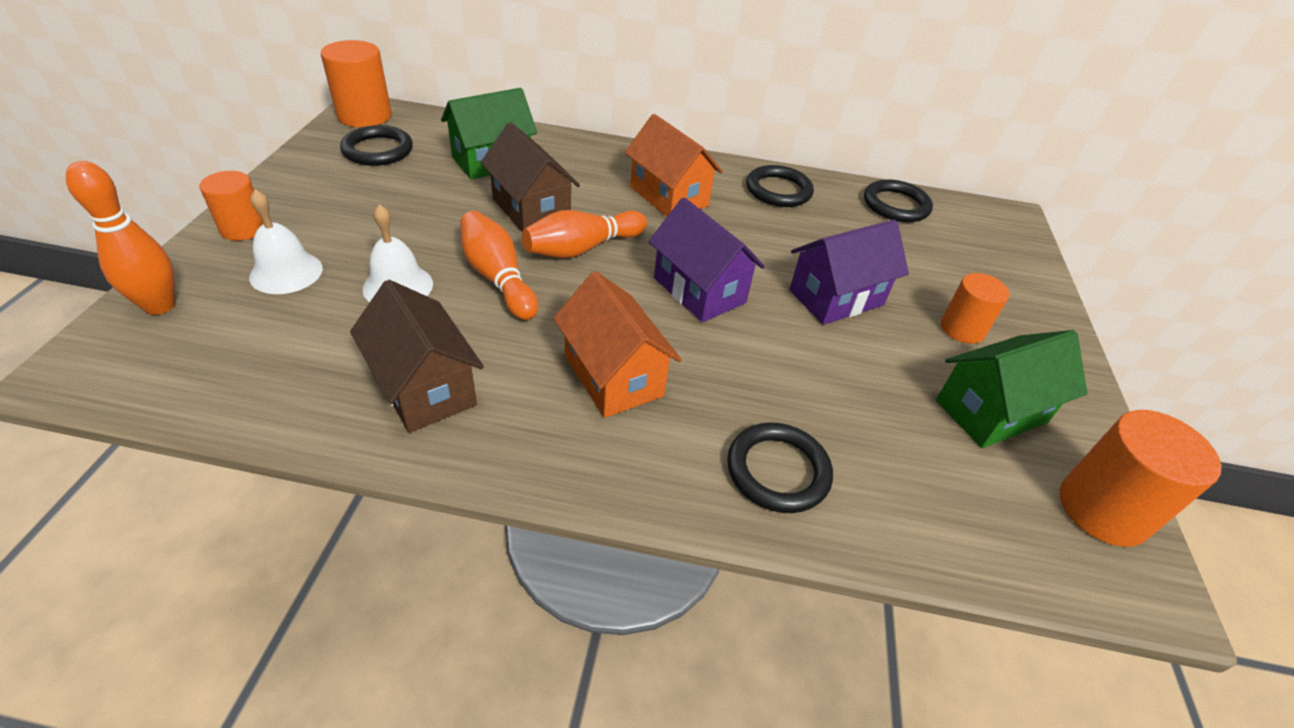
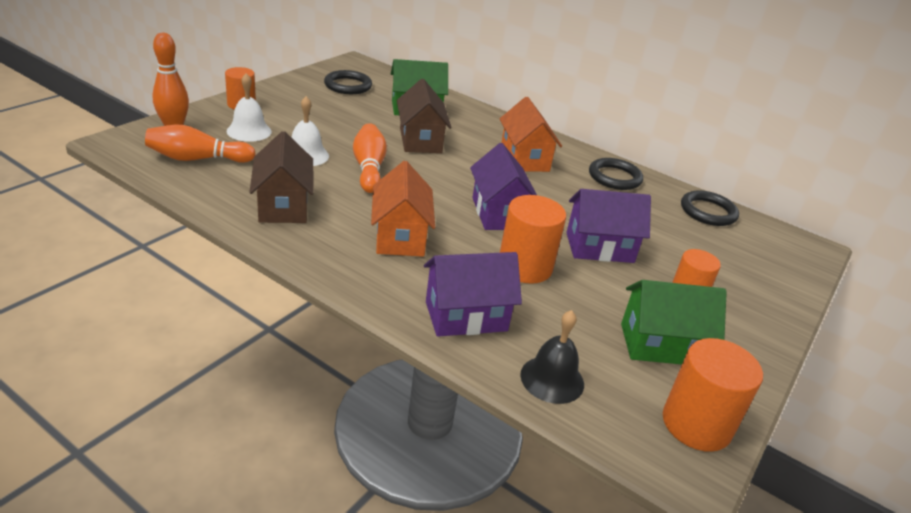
camera: 25 degrees right, 10 degrees down
orange cylinder [321,40,392,127] -> orange cylinder moved to [500,195,566,284]
orange bowling pin [522,210,647,258] -> orange bowling pin moved to [145,125,256,163]
black ring [727,422,833,513] -> purple house [424,252,522,337]
none -> black bell [520,310,584,404]

